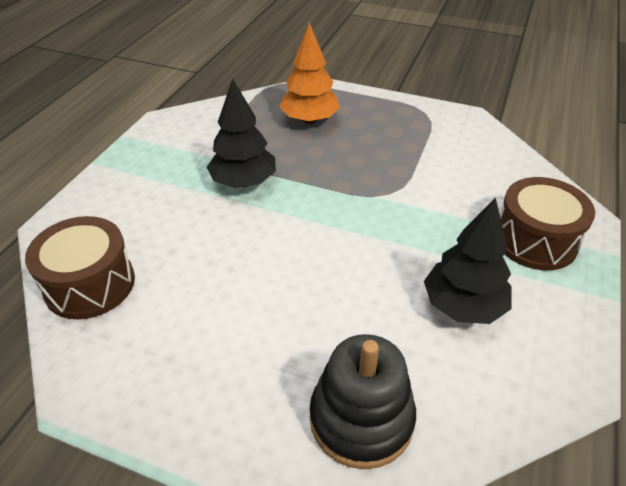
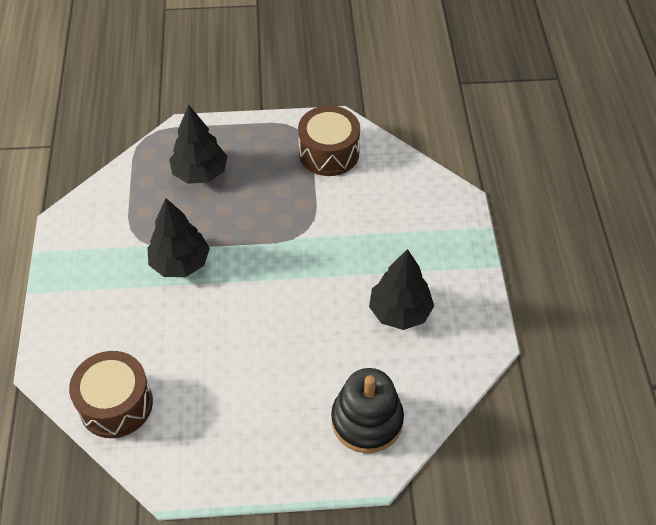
camera: 25 degrees left, 10 degrees up
orange tree [279,22,340,124] -> black tree [169,104,228,184]
brown drum [500,177,595,270] -> brown drum moved to [298,106,360,176]

